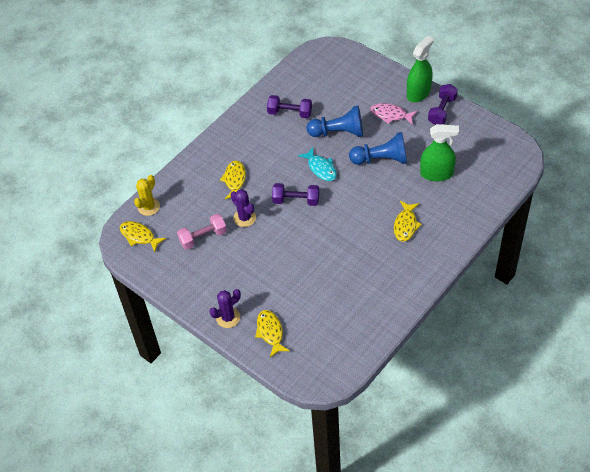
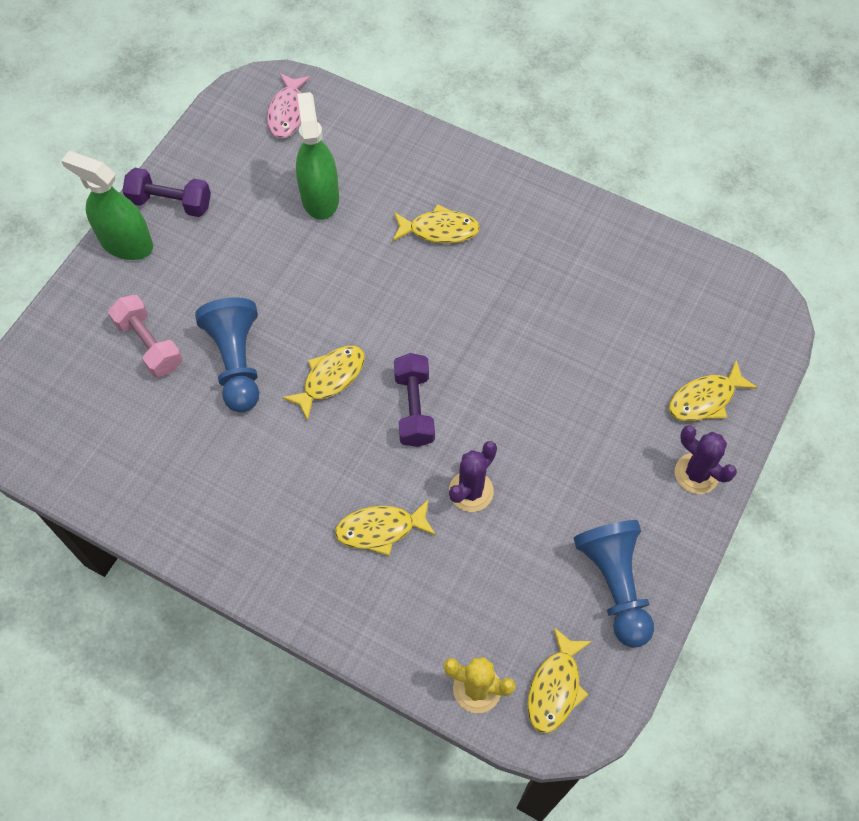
camera: 105 degrees left, 10 degrees up
pink dumbbell [177,214,227,250] -> pink dumbbell moved to [108,295,183,377]
purple dumbbell [267,95,312,118] -> none
turquoise fish [298,147,337,181] -> yellow fish [282,346,365,421]
blue pawn [349,132,407,165] -> blue pawn moved to [573,520,654,648]
pink fish [370,103,417,125] -> pink fish moved to [267,73,311,139]

